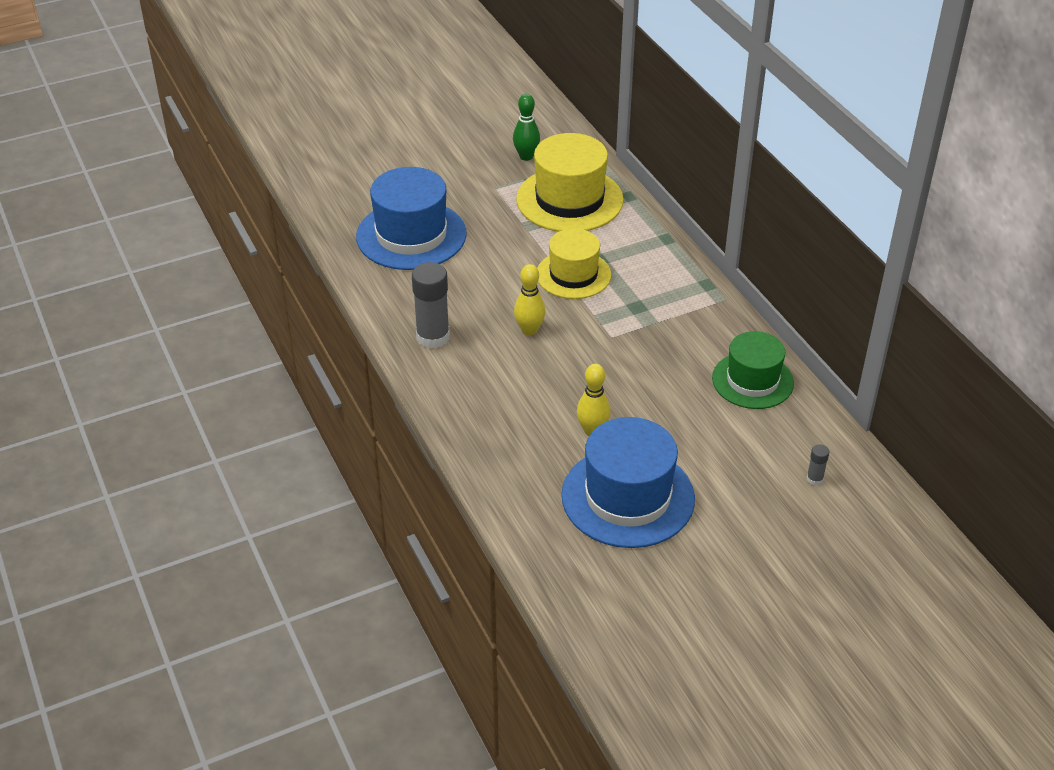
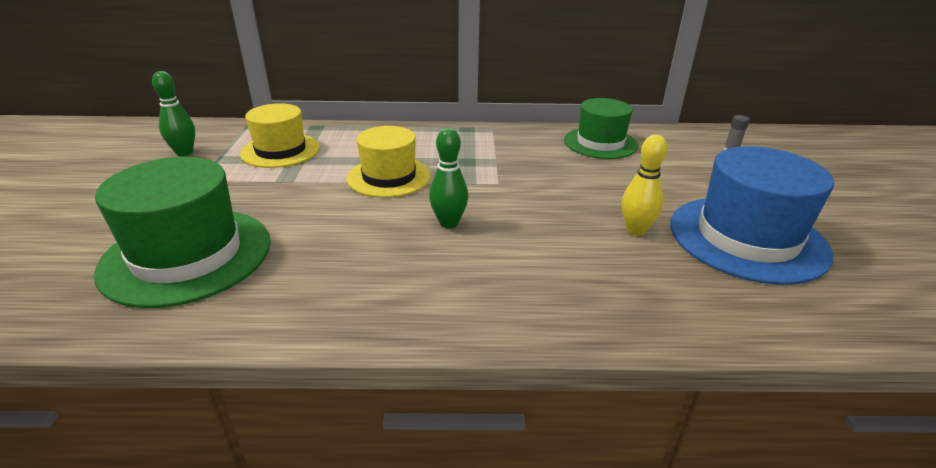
camera: 65 degrees left, 10 degrees down
blue hat [356,167,467,270] -> green hat [94,157,271,308]
grey glue stick [412,262,450,348] -> none
yellow bowling pin [514,264,545,336] -> green bowling pin [429,128,468,228]
yellow hat [516,133,624,232] -> yellow hat [240,103,320,168], size x0.66

